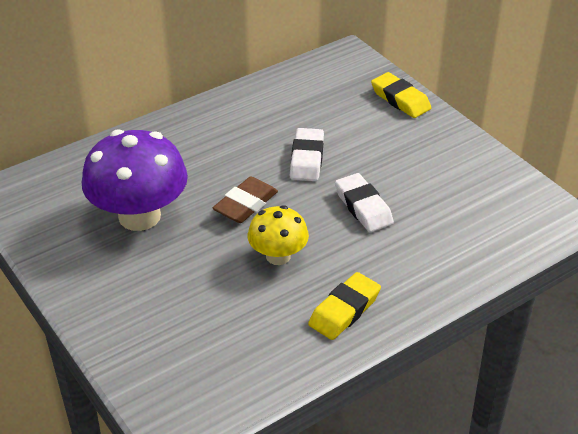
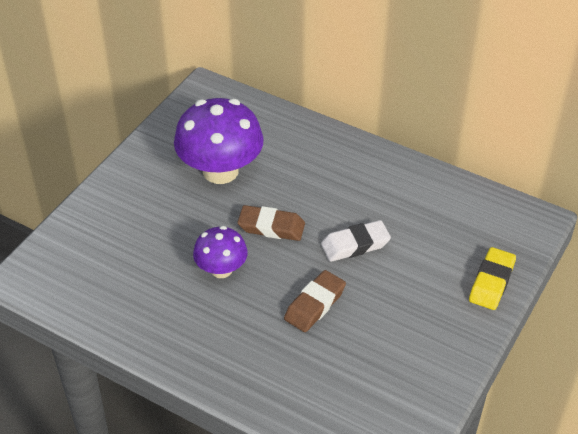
camera: 65 degrees right, 5 degrees up
yellow mushroom [248,205,309,265] -> purple mushroom [193,226,248,278]
yellow eraser [308,272,381,340] -> none
white eraser [335,173,394,232] -> brown eraser [284,270,346,332]

